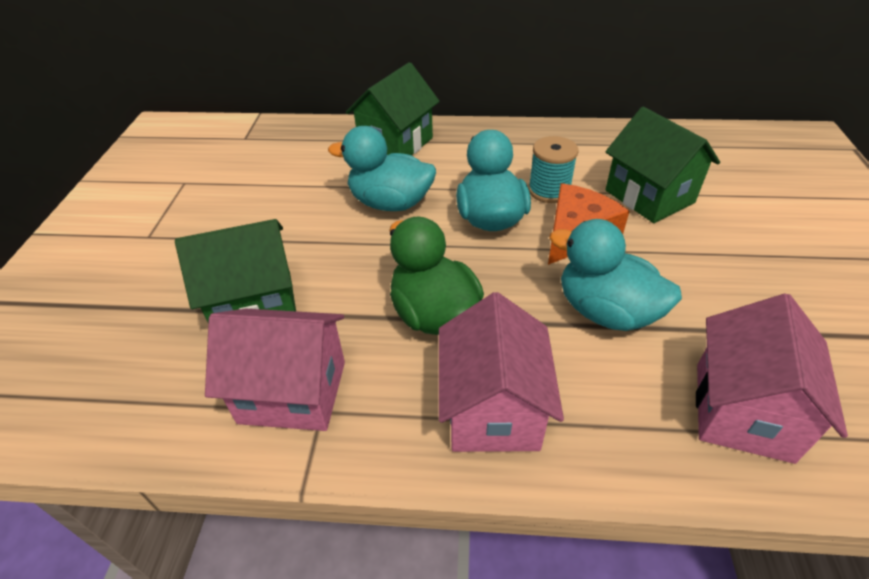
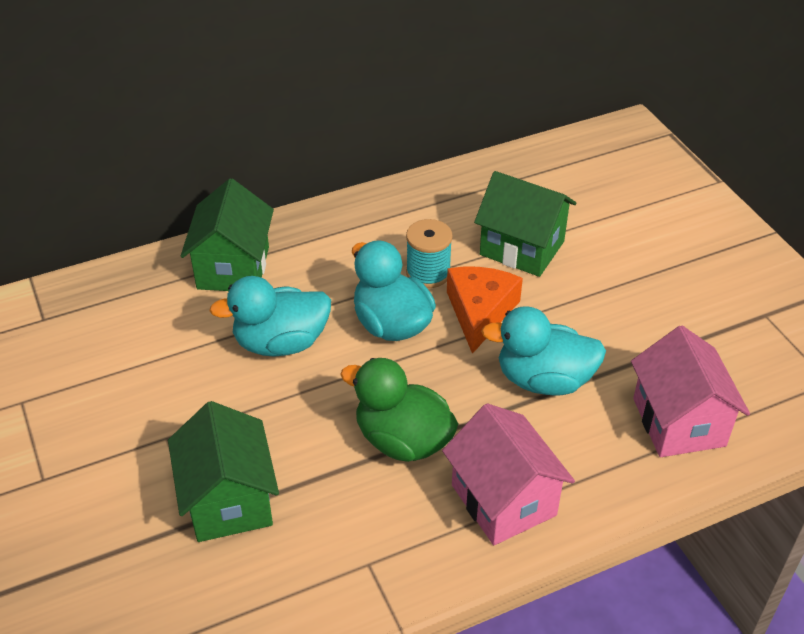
camera: 30 degrees left, 0 degrees up
green house [175,219,296,323] -> green house turned 60 degrees counterclockwise [168,401,279,542]
pink house [205,309,345,431] -> none

